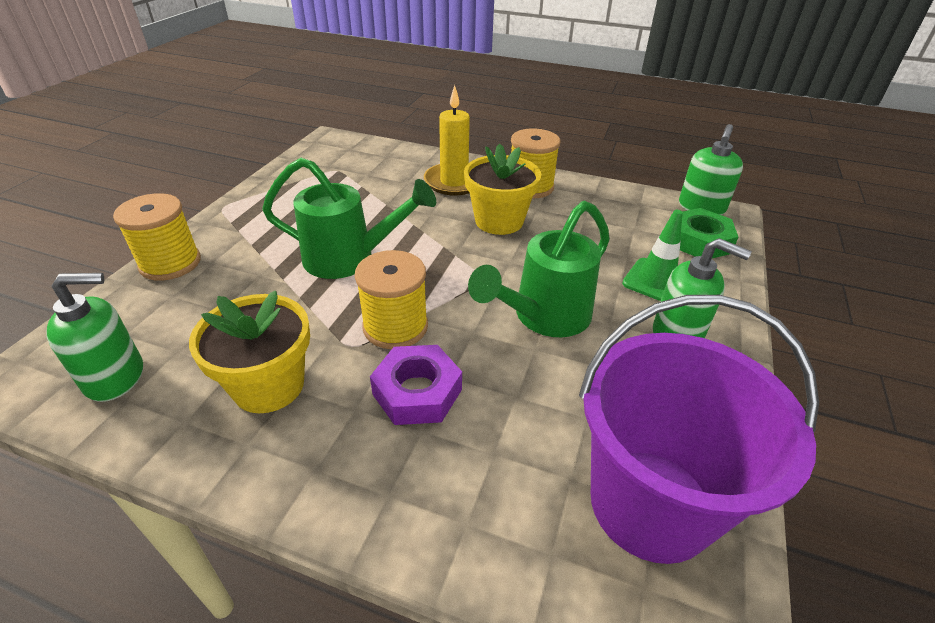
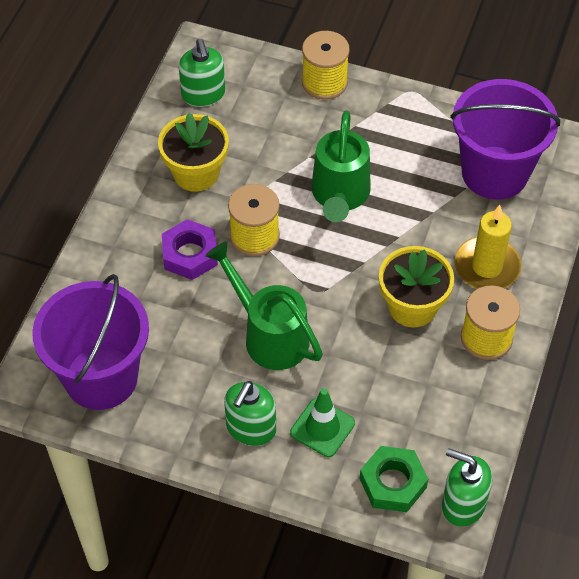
camera: 90 degrees right, 15 degrees up
none -> purple bucket [450,79,560,200]

